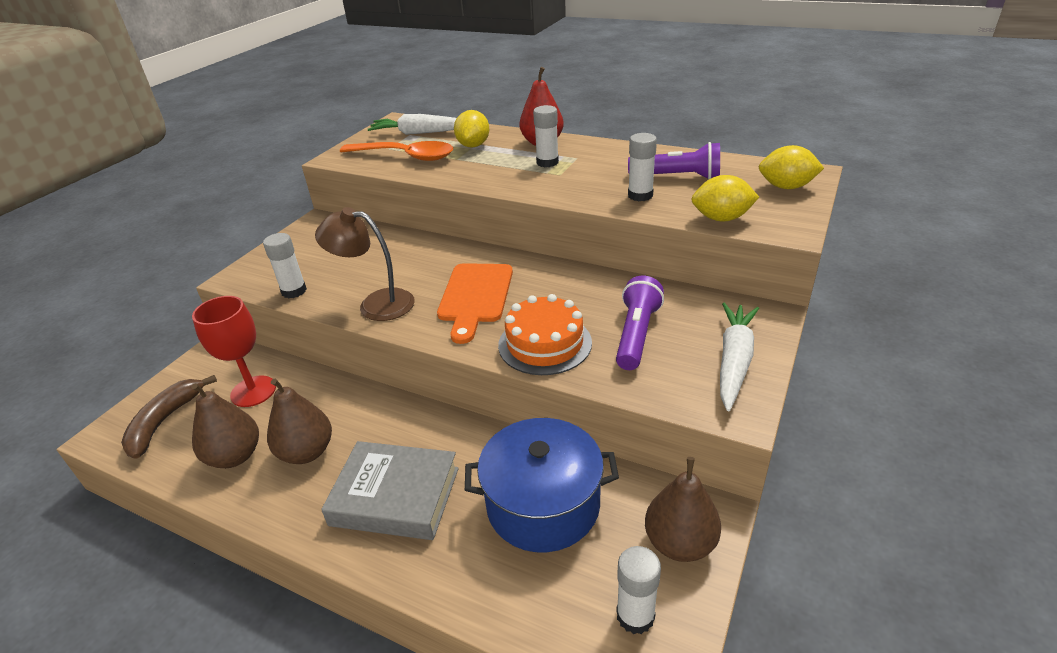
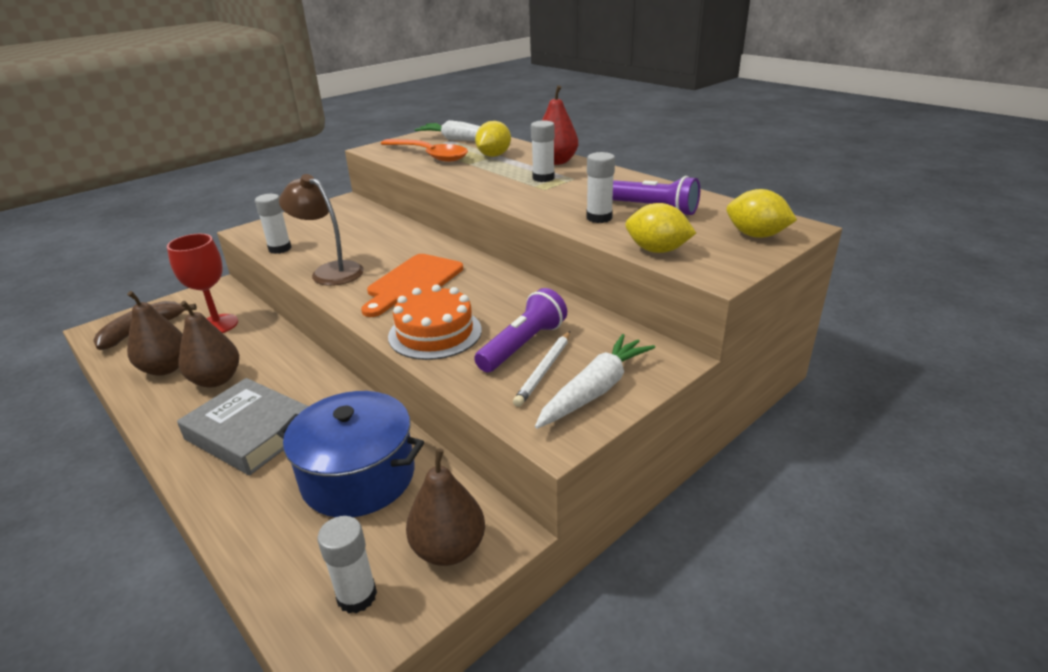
camera: 20 degrees right, 5 degrees down
none -> white pencil [513,331,570,407]

